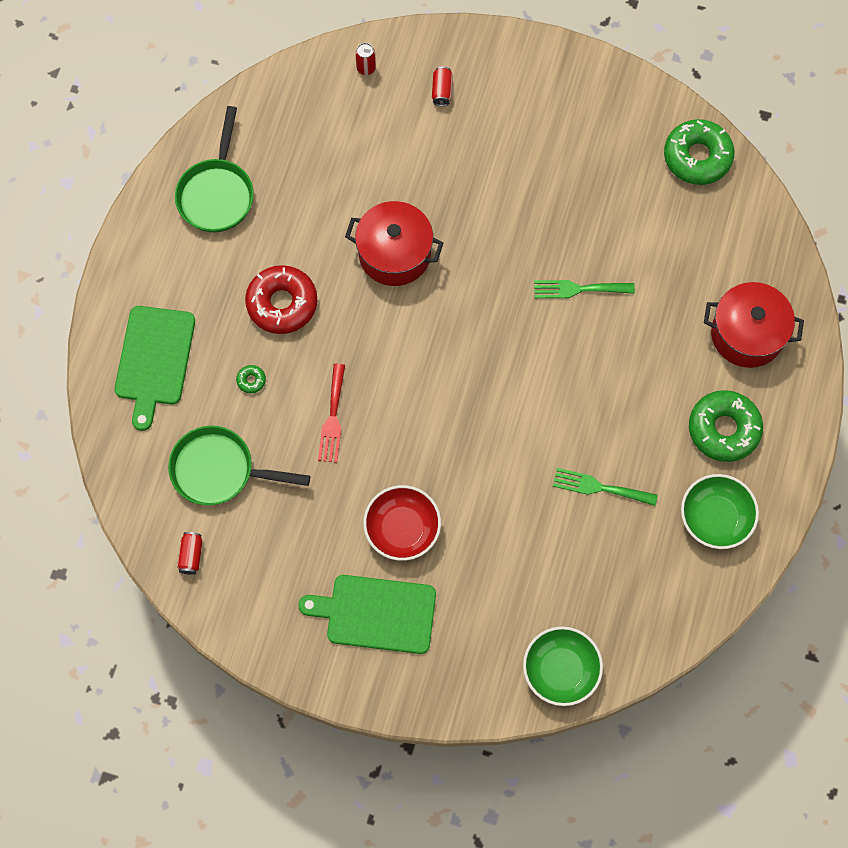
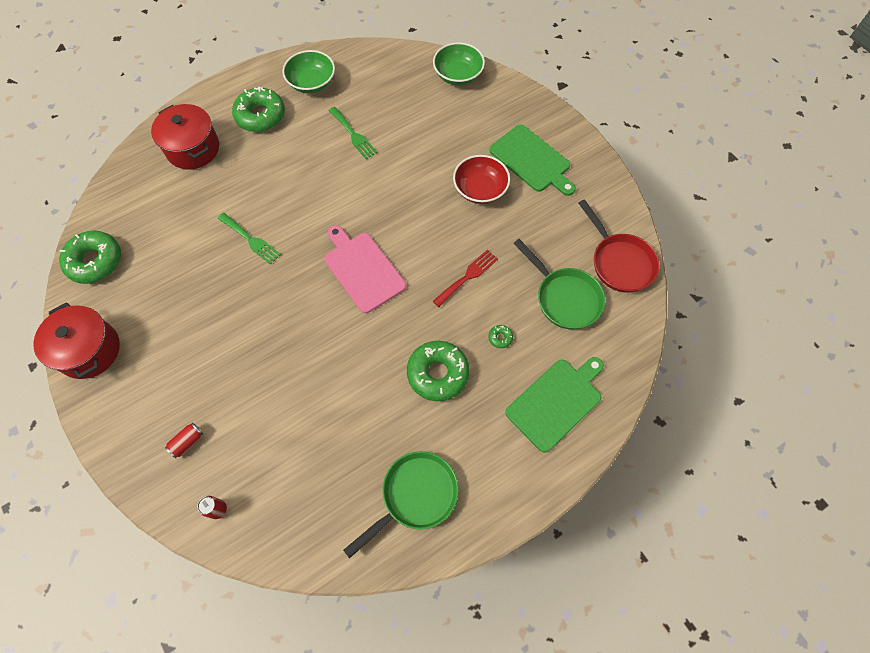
camera: 140 degrees left, 5 degrees down
red can [177,532,202,575] -> red pan [579,199,660,293]
red donut [245,265,317,334] -> green donut [407,341,469,401]
red pot [345,201,443,286] -> red pot moved to [33,302,120,379]
none -> pink cutting board [324,225,406,313]

